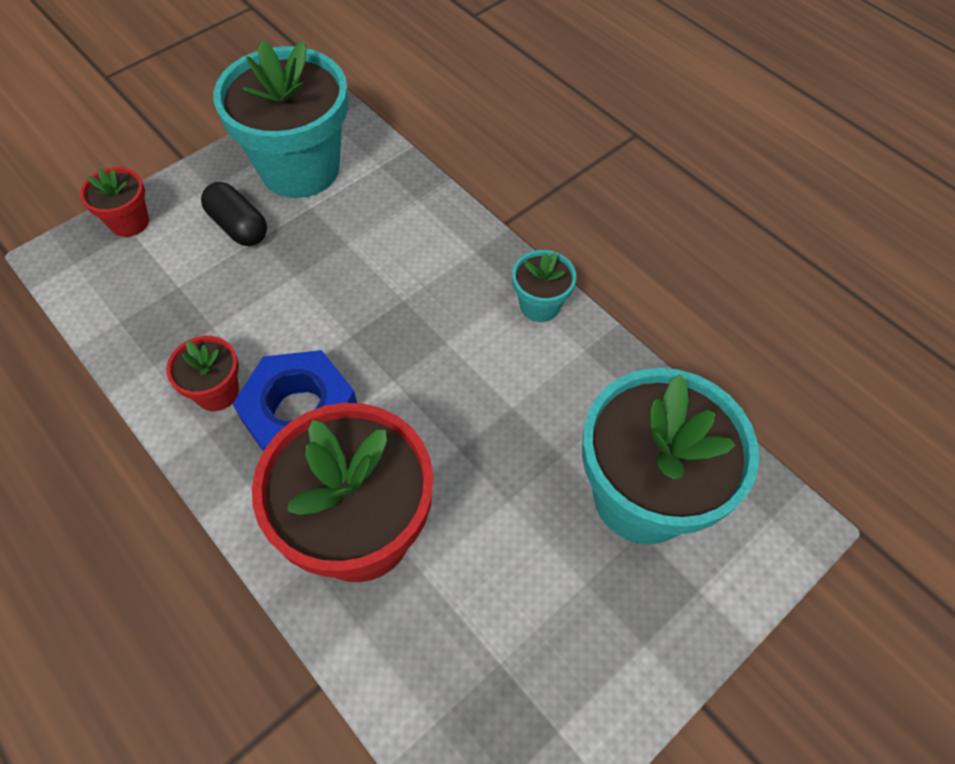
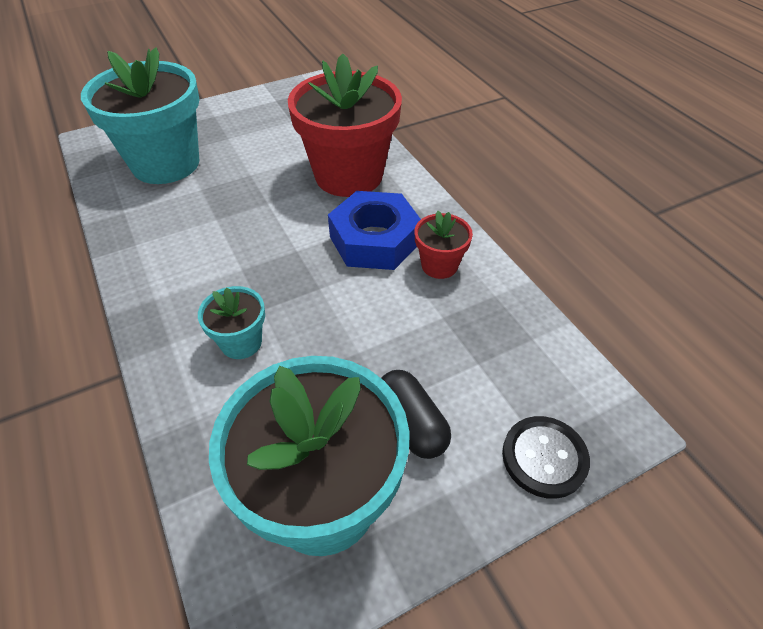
camera: 165 degrees left, 10 degrees down
red flower pot [80,167,149,237] -> black button [502,416,590,499]
turquoise flower pot [512,250,576,322] -> turquoise flower pot moved to [198,286,265,359]

